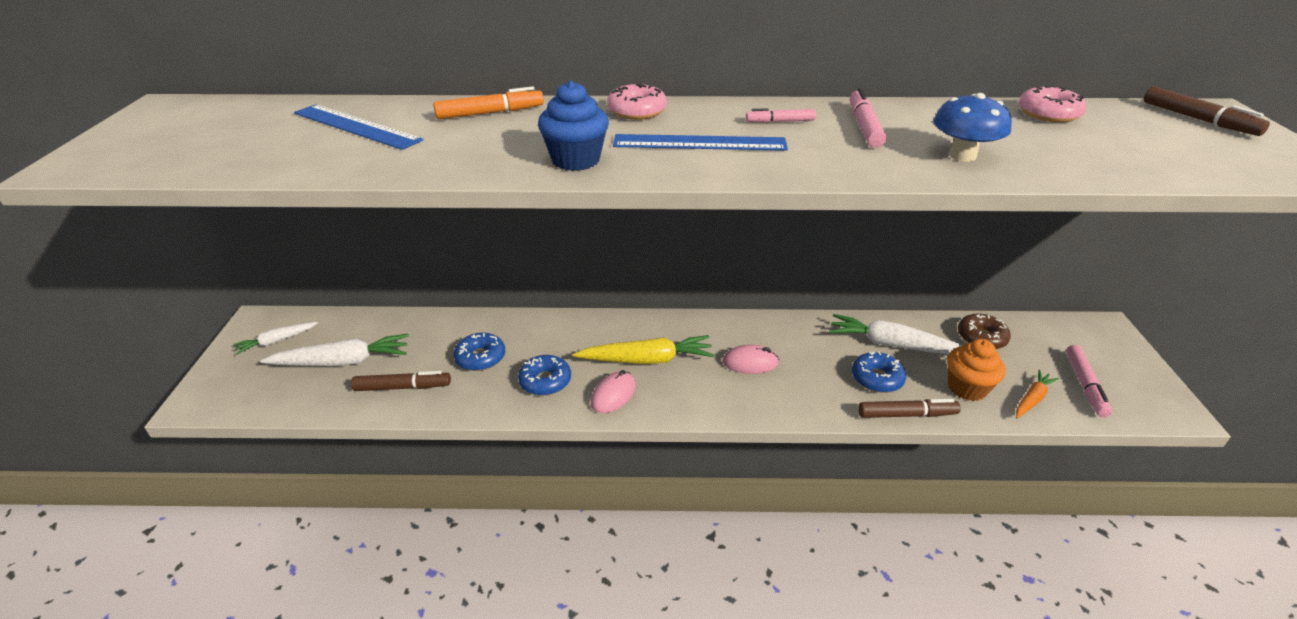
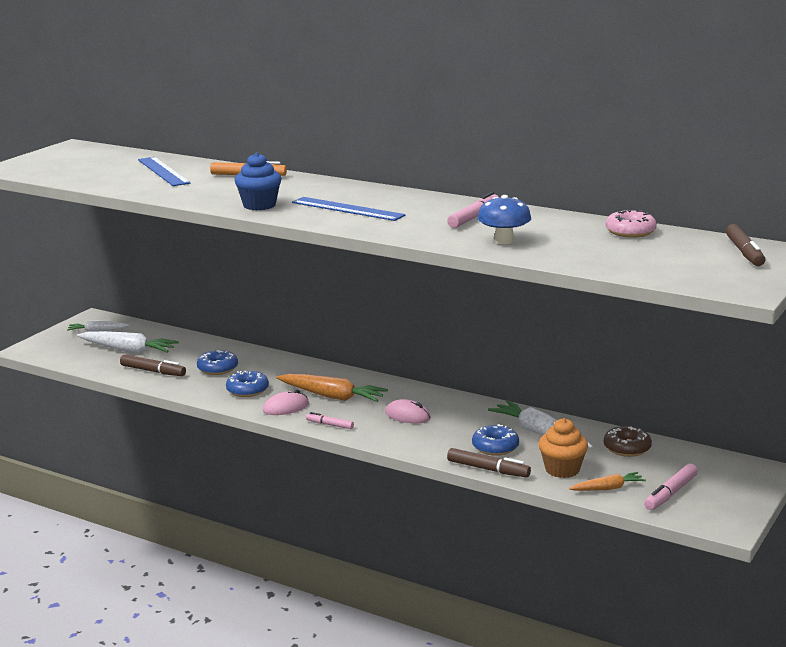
camera: 30 degrees right, 15 degrees down
yellow carrot [573,335,714,364] -> orange carrot [276,374,388,402]
pink donut [607,84,667,120] -> none
pink marker [746,108,816,123] -> pink marker moved to [306,412,354,429]

